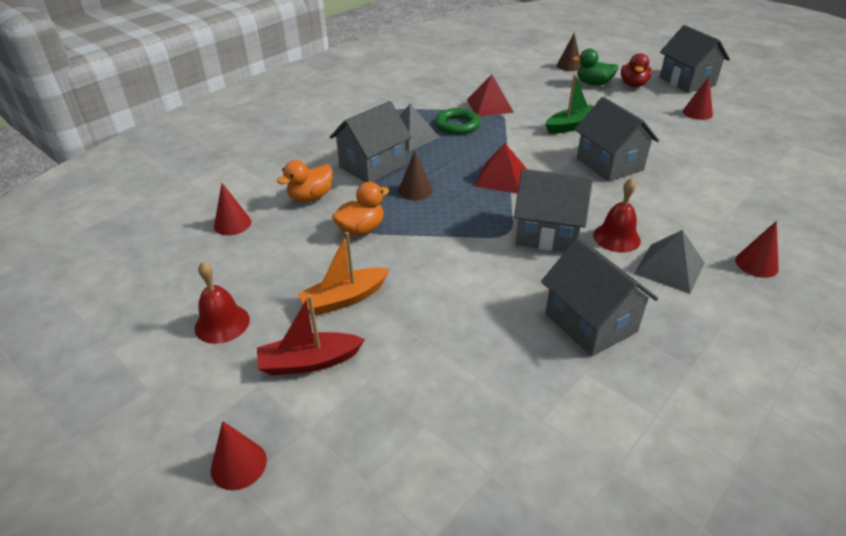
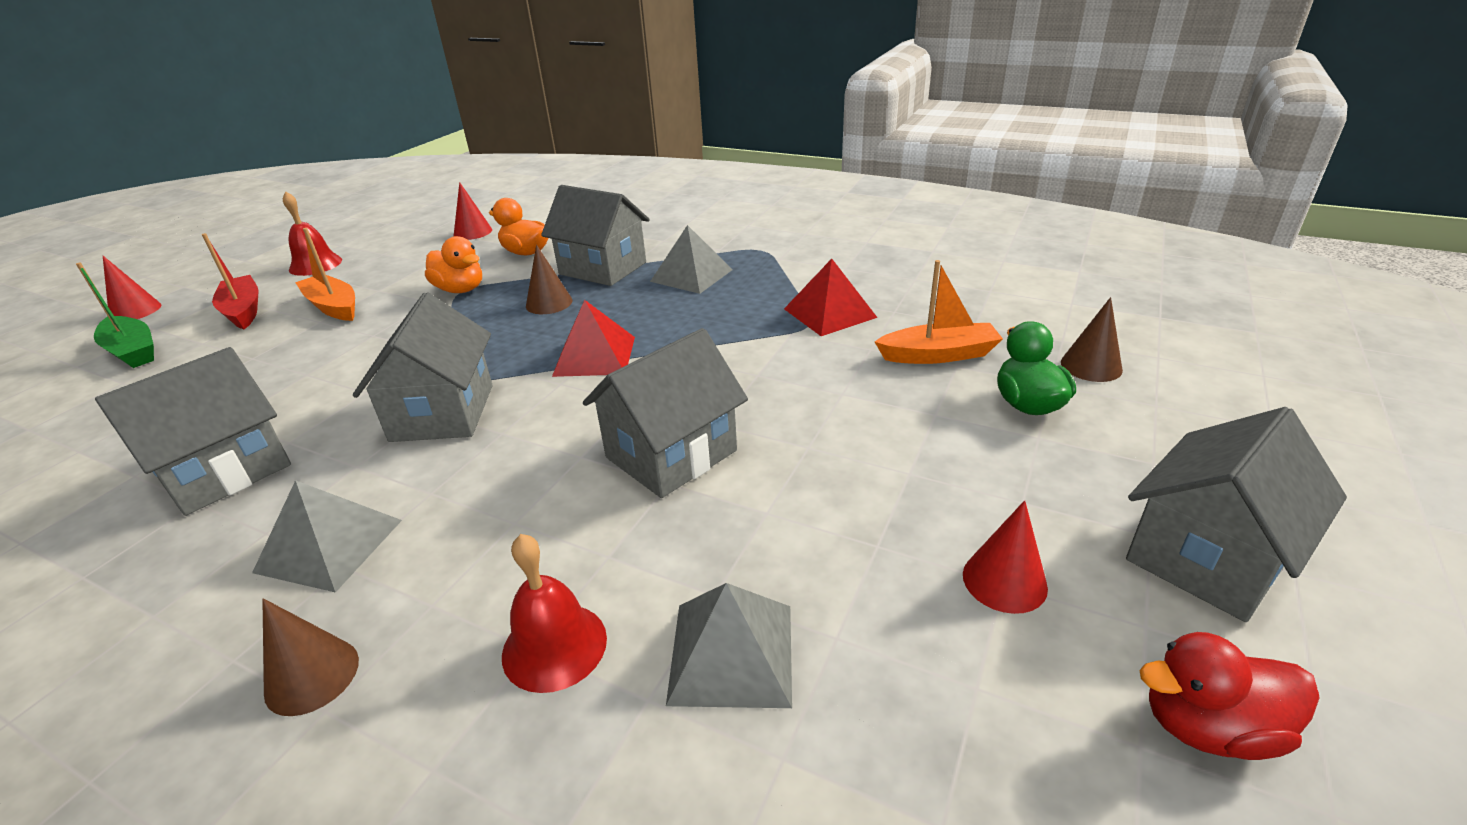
camera: 75 degrees right, 5 degrees down
green ring [435,108,480,135] -> none
green boat [545,74,594,134] -> green boat moved to [76,263,154,368]
red bell [593,178,641,252] -> red bell moved to [502,534,607,693]
red duck [621,53,652,87] -> red duck moved to [1140,632,1320,760]
red cone [735,221,779,278] -> brown cone [262,598,359,716]
none -> grey pyramid [666,583,792,708]
none -> orange boat [875,260,1003,364]

